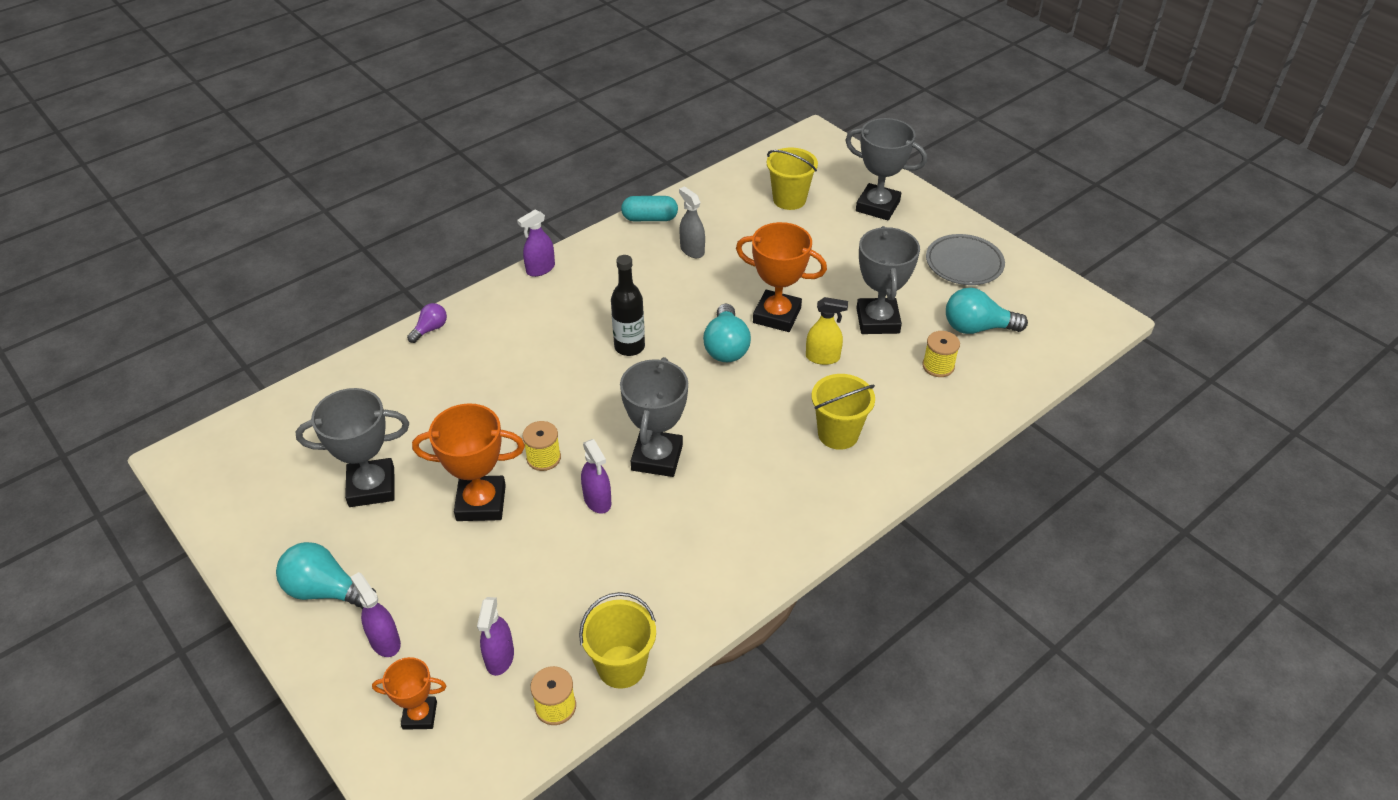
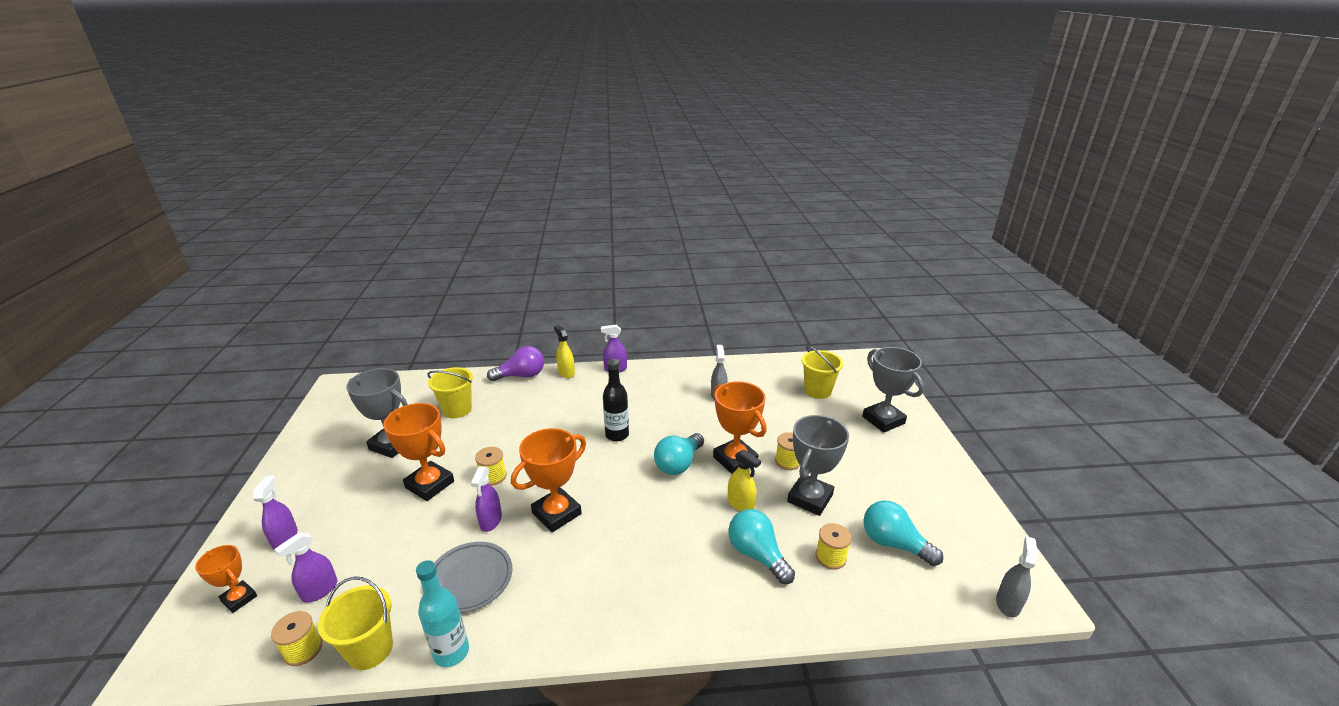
camera: 35 degrees right, 15 degrees down
turquoise light bulb [276,542,376,609] -> turquoise light bulb moved to [728,509,795,584]
purple light bulb [407,303,447,343] -> purple light bulb [487,346,544,381], size x1.75
grey trophy [620,357,688,477] -> orange trophy [511,428,586,532]
turquoise capsule [621,196,678,221] -> none
yellow bucket [811,374,875,450] -> yellow bucket moved to [427,367,473,418]
grey plate [926,234,1005,285] -> grey plate moved to [434,542,512,613]
none -> turquoise bottle [416,560,469,667]
none -> yellow spray bottle [554,325,575,378]
none -> yellow spool [775,432,800,470]
none -> grey spray bottle [996,536,1038,617]

